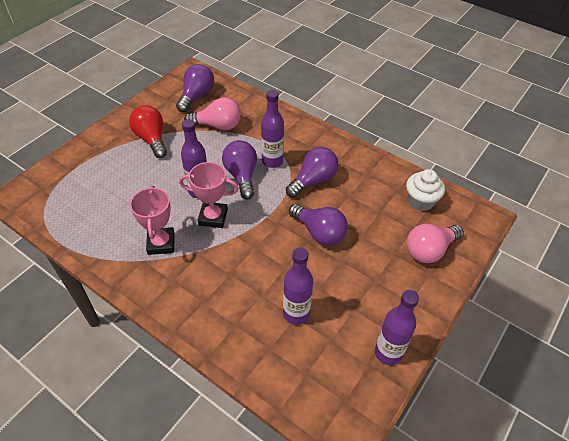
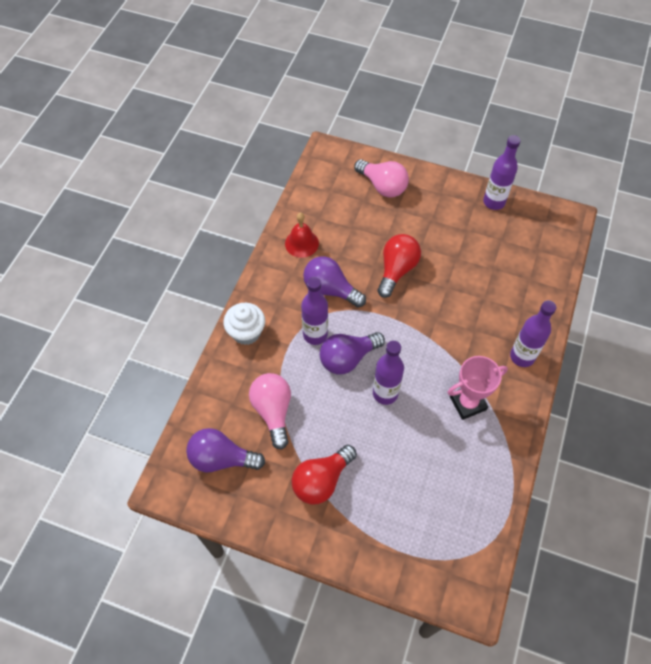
camera: 105 degrees left, 10 degrees up
pink trophy [179,162,239,228] -> none
purple bottle [283,247,313,325] -> purple bottle moved to [510,300,556,367]
purple light bulb [289,204,348,246] -> red light bulb [377,234,421,298]
white cupcake [406,169,445,211] -> white cupcake moved to [223,303,265,345]
none -> red bell [285,213,319,258]

